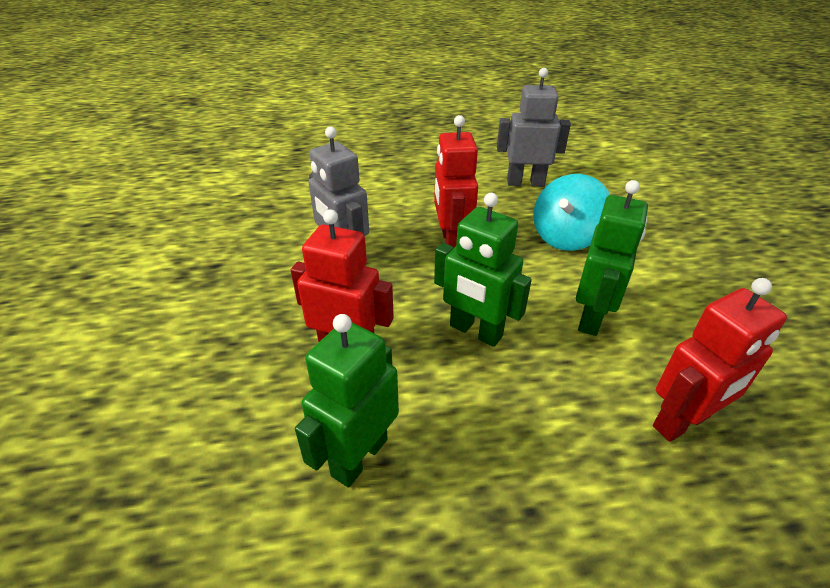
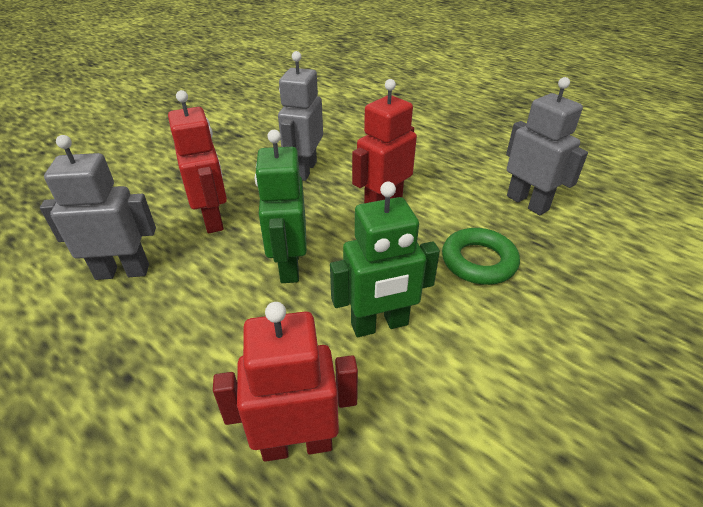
camera: 50 degrees right, 0 degrees up
green robot [295,314,399,487] -> grey robot [40,135,156,280]
turquoise spinning top [533,174,610,251] -> green ring [442,228,520,285]
red robot [653,278,787,442] -> red robot turned 150 degrees clockwise [213,302,358,462]

